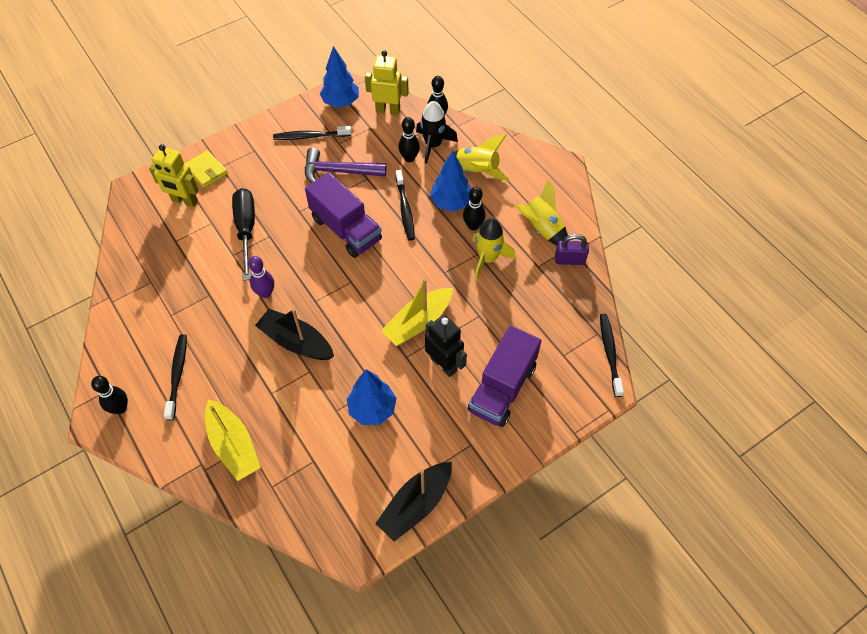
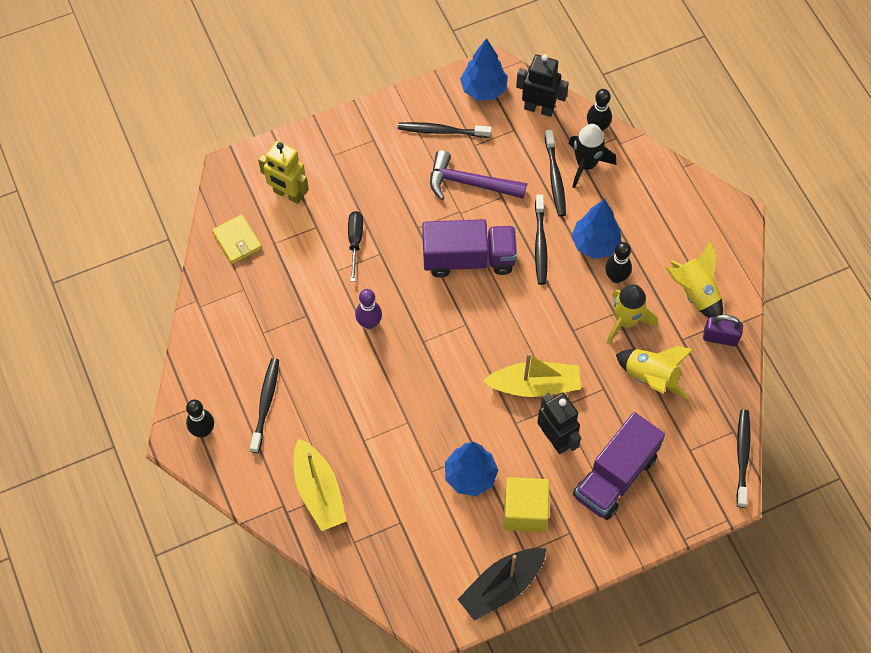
camera: 10 degrees right, 5 degrees up
yellow wallet [185,150,228,188] -> yellow wallet moved to [212,215,262,264]
black screwdriver [232,188,255,281] -> black screwdriver [348,211,363,282], size x0.62
black boat [255,309,334,360] -> none
purple truck [305,172,382,258] -> purple truck turned 60 degrees counterclockwise [422,219,517,277]
yellow robot [365,50,409,115] -> black robot [516,54,569,117]
yellow boat [381,278,453,346] -> yellow boat turned 150 degrees counterclockwise [483,353,581,397]
black bowling pin [398,117,420,162] -> black toothbrush [545,130,566,217]
yellow rocket [454,135,509,181] -> yellow rocket moved to [616,346,694,399]
none -> yellow cube [503,477,549,532]

